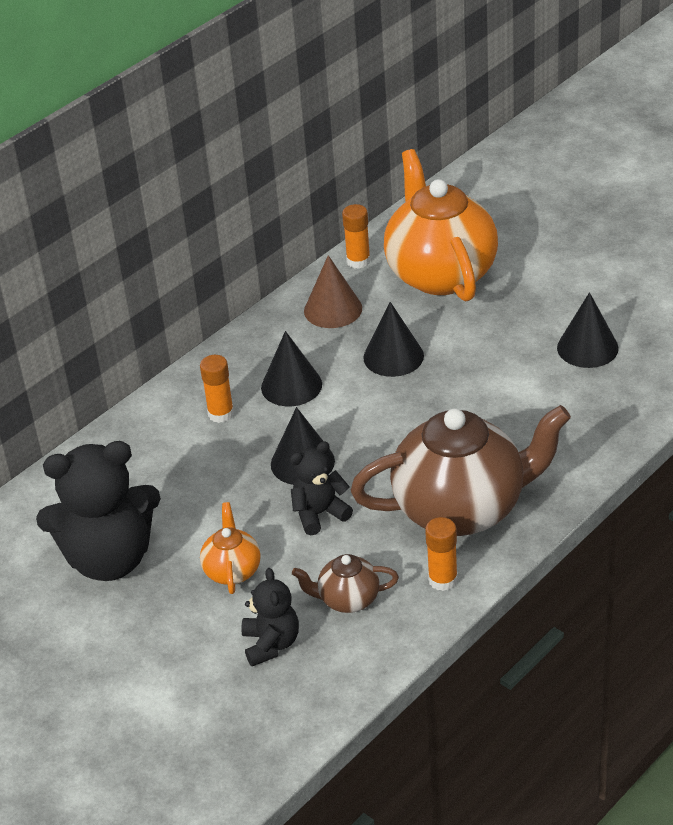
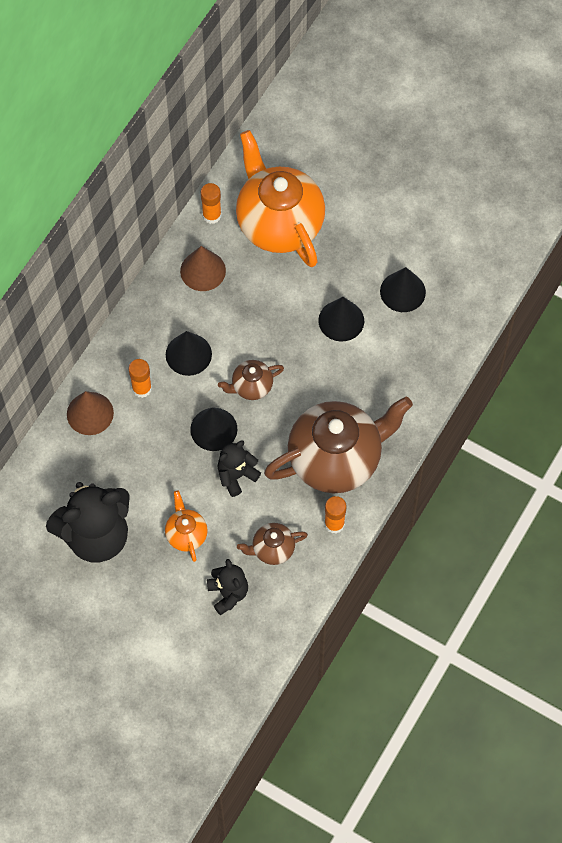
camera: 15 degrees left, 25 degrees up
black cone [363,302,424,377] -> black cone moved to [318,297,364,342]
none -> brown cone [67,391,114,435]
none -> brown teapot [218,360,284,400]

